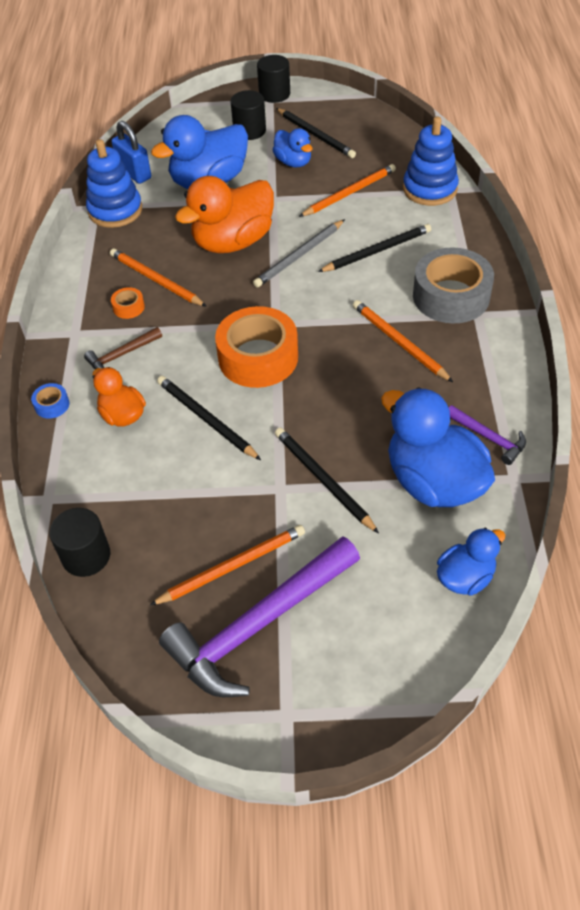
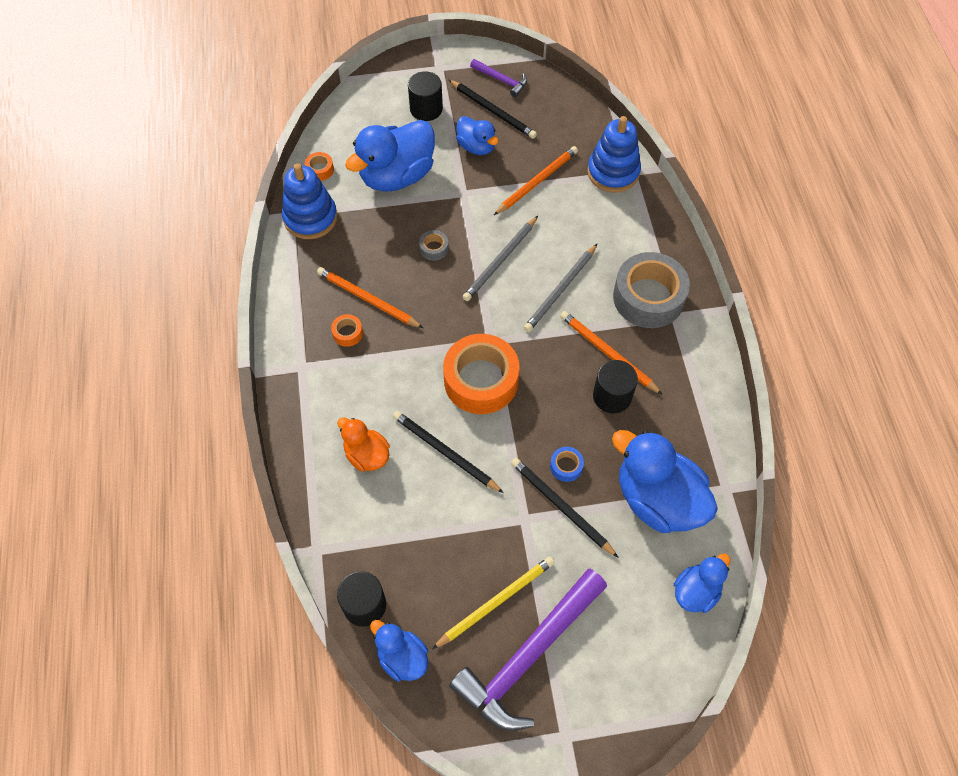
camera: 10 degrees left, 10 degrees up
blue tape [31,383,69,418] -> blue tape moved to [550,447,584,482]
brown hammer [84,327,162,369] -> none
blue padlock [111,121,151,184] -> orange tape [305,152,334,181]
orange pencil [150,525,305,605] -> yellow pencil [432,556,555,649]
orange duck [175,176,274,253] -> grey tape [419,230,449,261]
black cylinder [257,55,290,103] -> black cylinder moved to [593,360,638,413]
black pencil [318,224,431,272] -> none
purple hammer [449,405,526,465] -> purple hammer moved to [470,59,527,97]
none -> blue duck [370,620,428,682]
none -> grey pencil [524,244,597,332]

